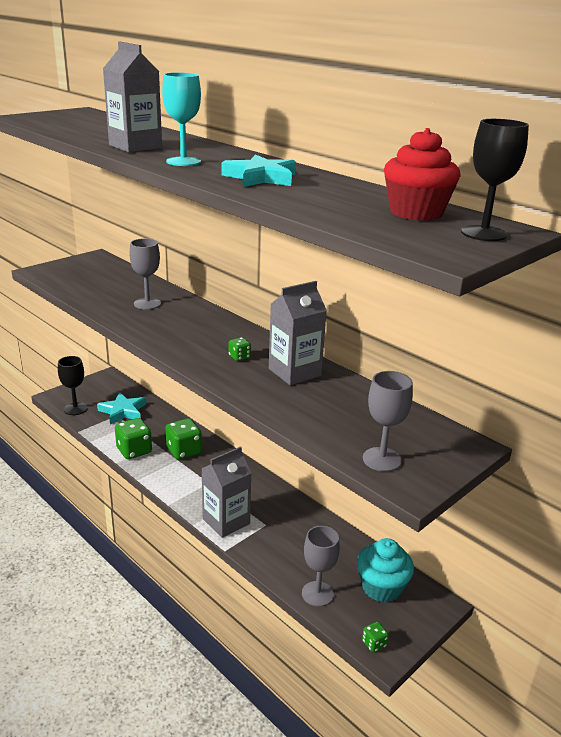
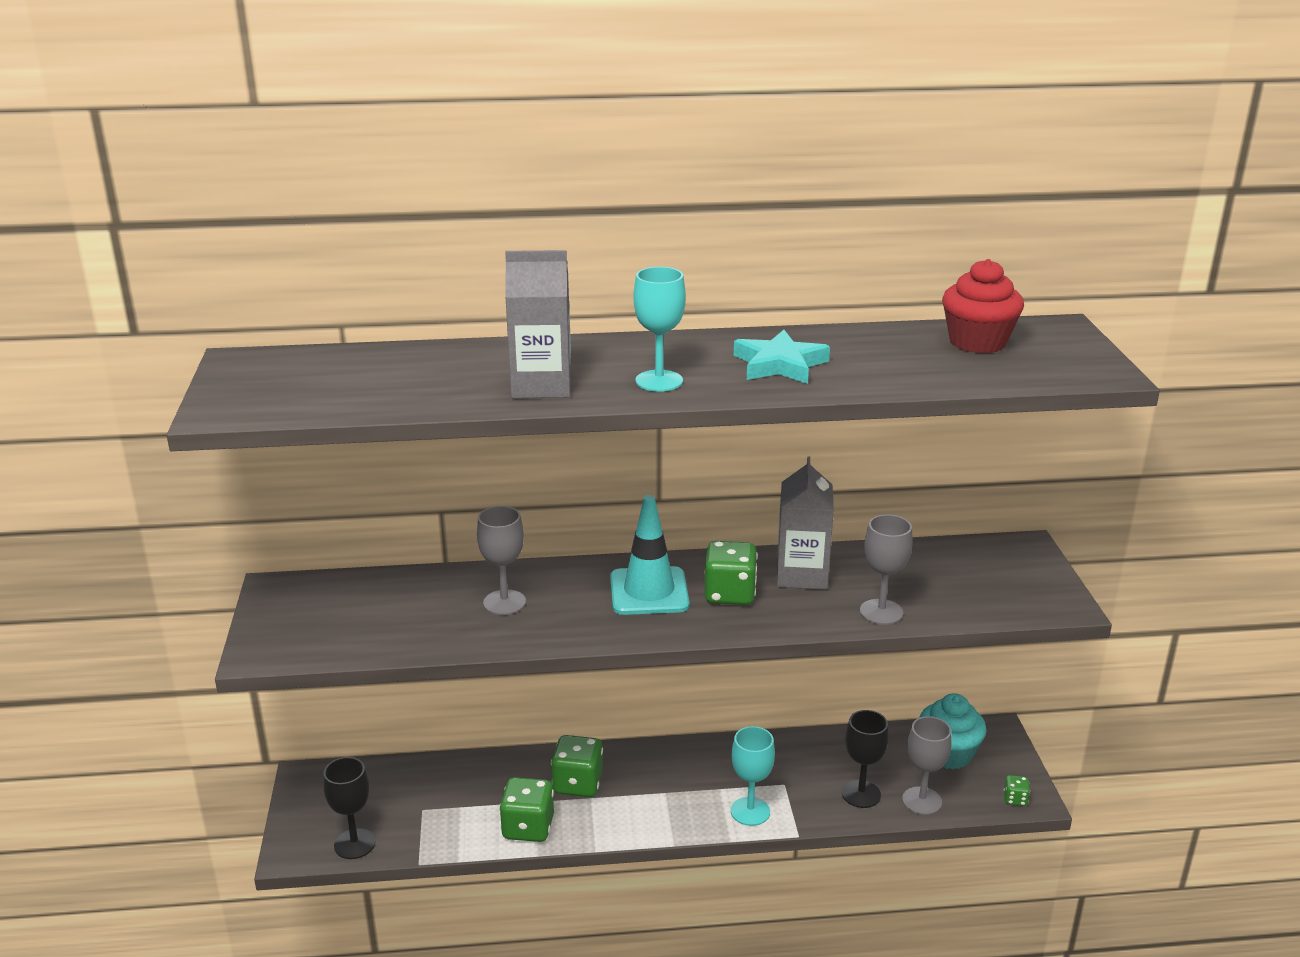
camera: 50 degrees left, 0 degrees up
turquoise star [97,392,146,425] -> none
grey carton [201,446,251,538] -> turquoise goblet [731,726,775,826]
green dice [229,337,251,361] -> green dice [704,541,758,605], size x2.05
grey goblet [363,371,413,472] -> grey goblet moved to [860,515,913,625]
black goblet [461,119,529,241] -> black goblet moved to [842,710,889,808]
none -> turquoise traffic cone [610,495,689,615]

